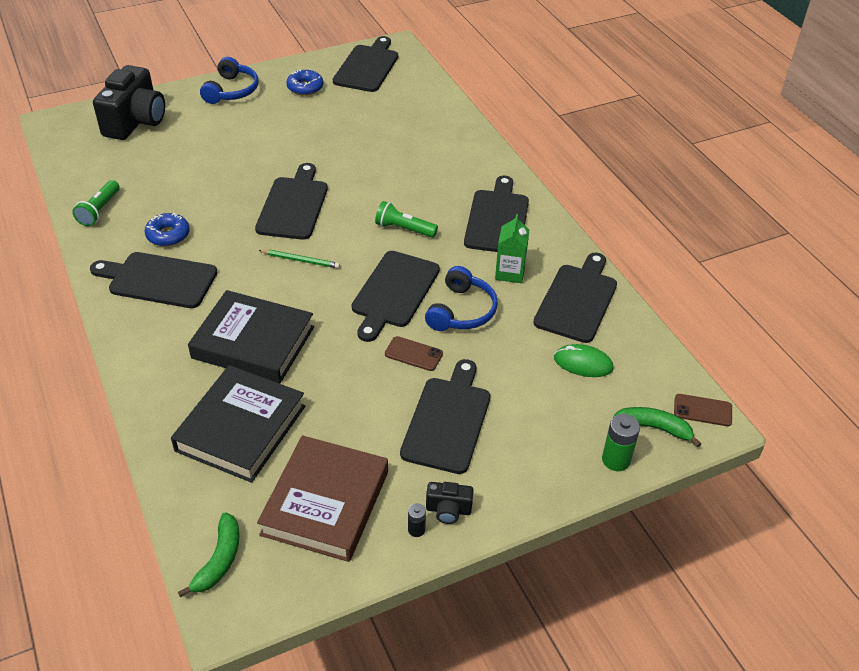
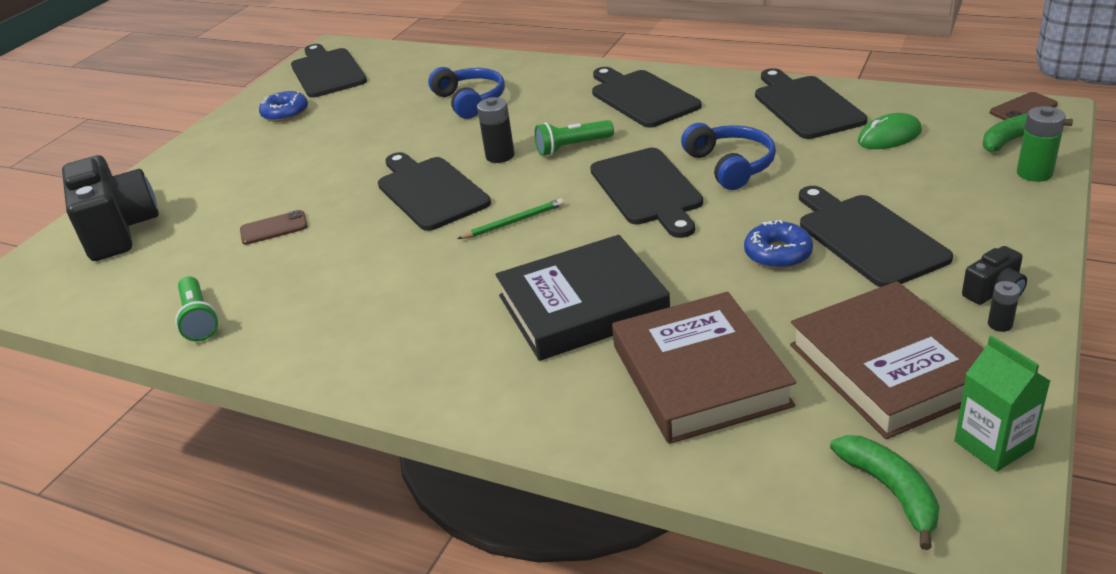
camera: 35 degrees left, 10 degrees down
black cutting board [90,252,217,308] -> none
blue donut [145,213,190,246] -> blue donut moved to [744,220,813,269]
black book [171,365,305,483] -> brown book [612,292,796,444]
blue headphones [200,57,259,104] -> blue headphones moved to [428,67,505,119]
brown phone [385,336,443,371] -> brown phone moved to [240,210,308,245]
green carton [495,214,529,283] -> green carton moved to [954,335,1050,472]
none -> black battery [477,97,515,163]

